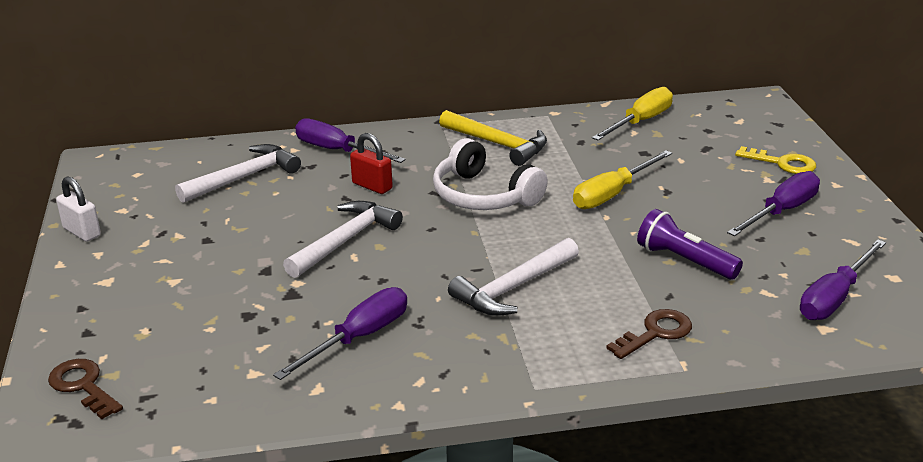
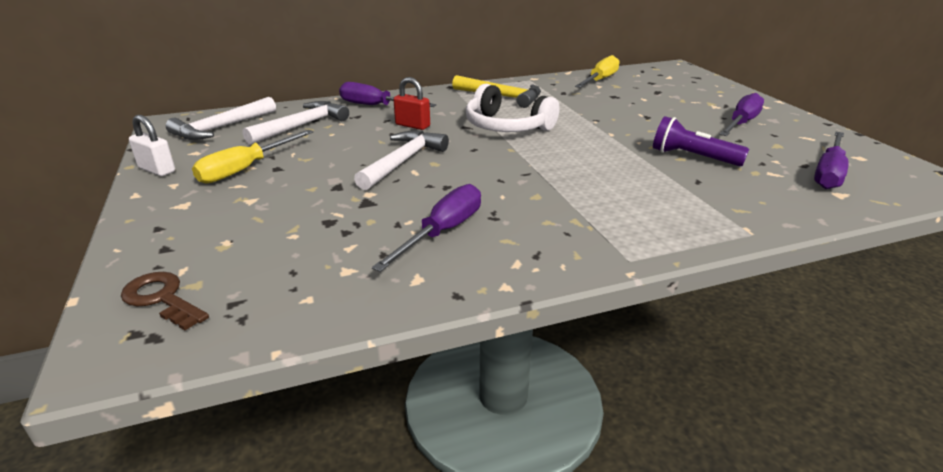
camera: 10 degrees left, 0 degrees up
white hammer [448,238,579,316] -> white hammer moved to [166,97,276,140]
yellow screwdriver [573,150,672,209] -> yellow screwdriver moved to [192,130,313,183]
brown key [606,309,692,359] -> none
yellow key [735,146,816,174] -> none

